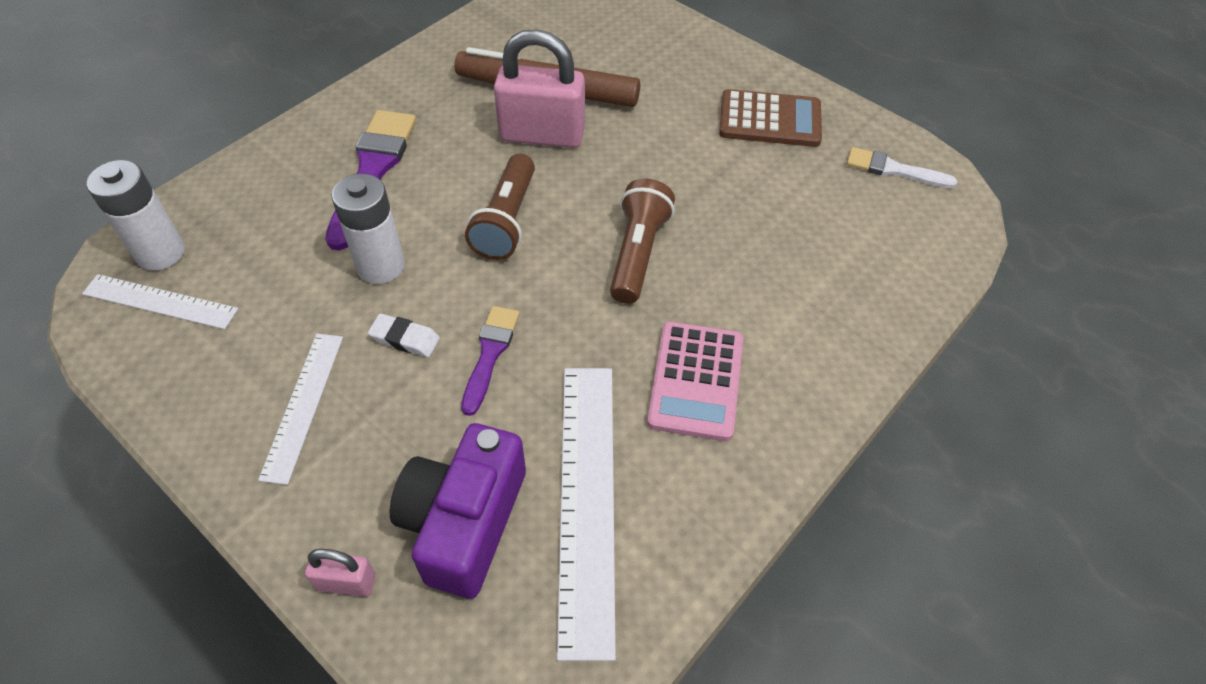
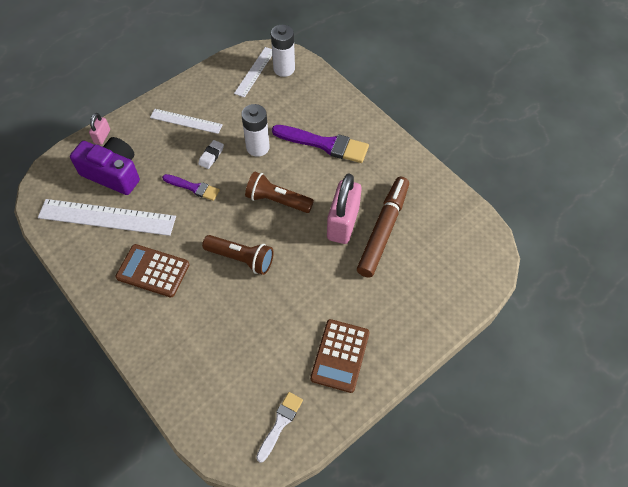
camera: 100 degrees right, 5 degrees up
pink calculator [647,322,743,441] -> brown calculator [116,244,190,297]

